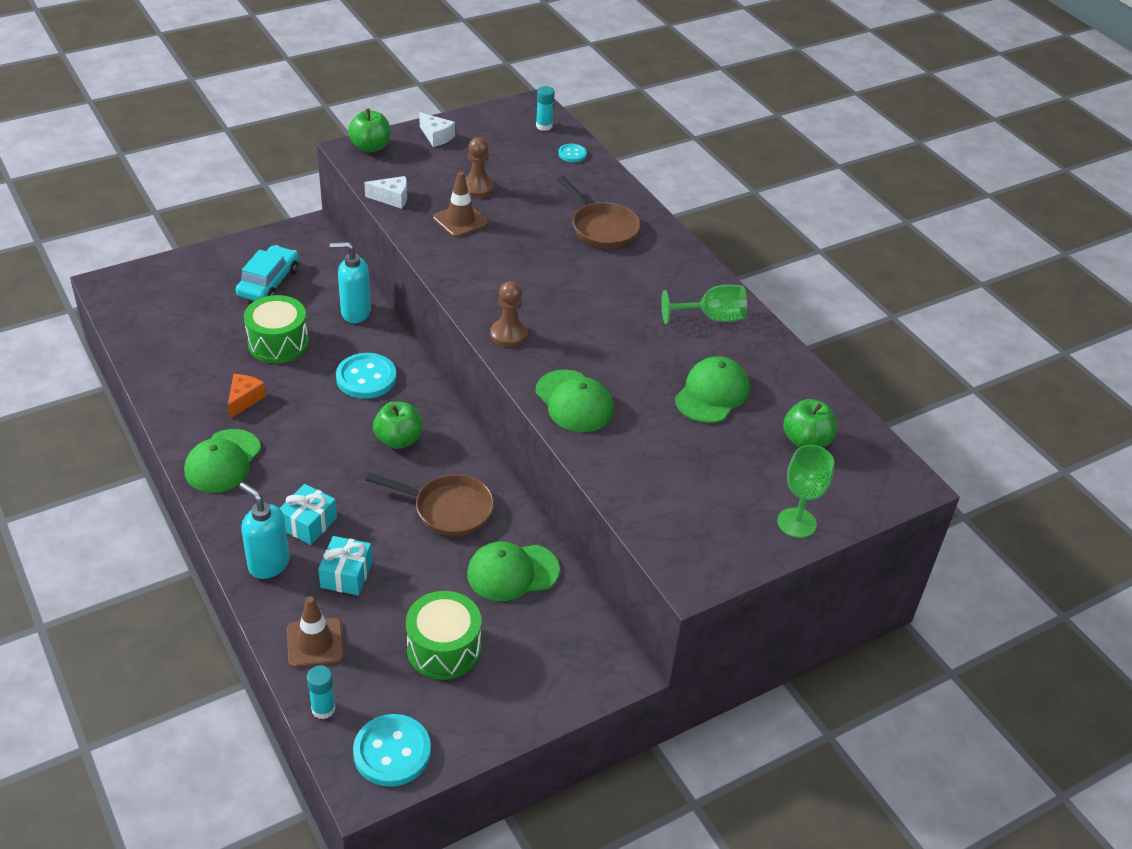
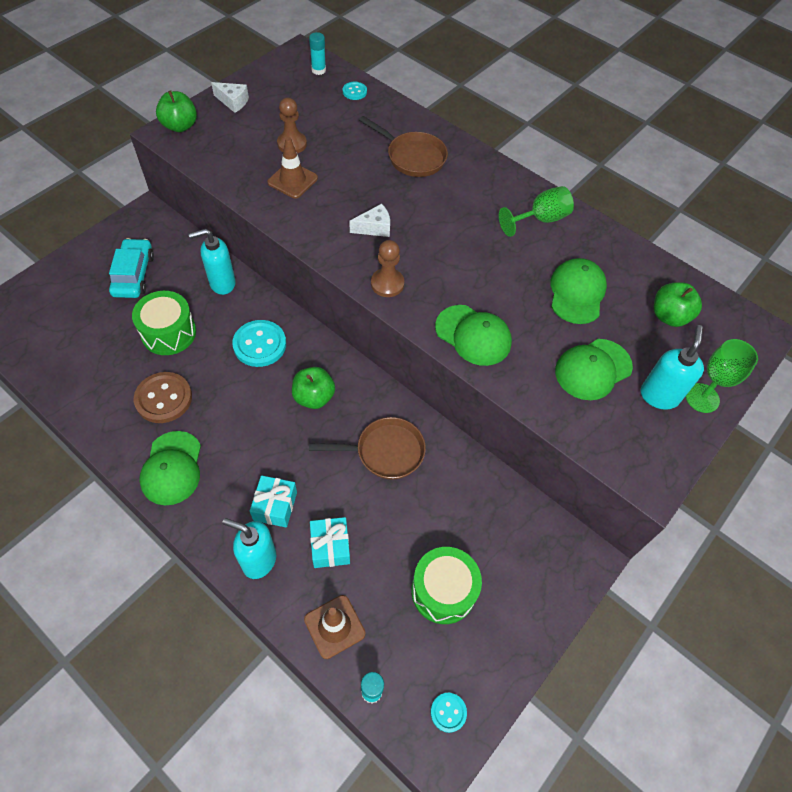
camera: 20 degrees left, 15 degrees up
orange cheese [228,374,266,418] -> brown button [134,372,192,423]
turquoise button [353,714,431,787] -> turquoise button [430,693,467,733], size x0.53
white cheese [364,176,407,209] -> white cheese moved to [349,204,390,237]
green cap [467,541,560,601] -> green cap moved to [555,339,633,400]
none -> turquoise soap dispenser [641,325,704,410]

